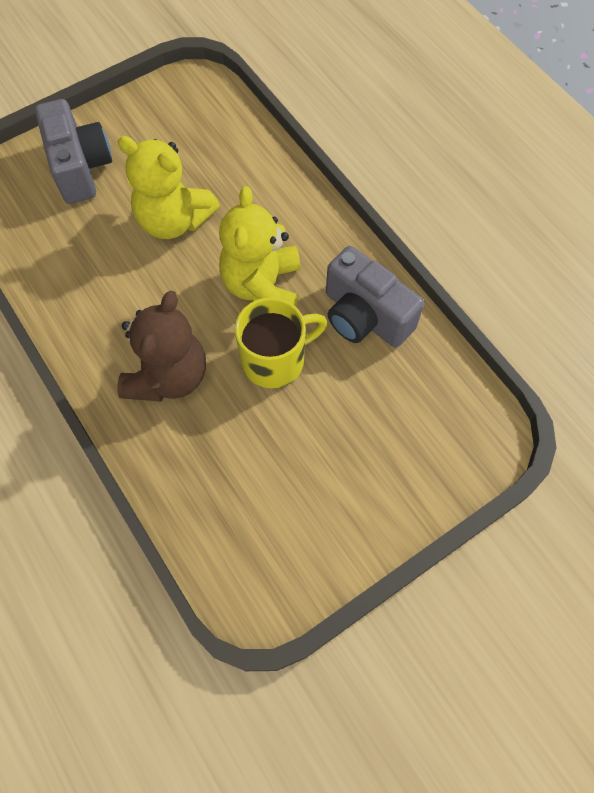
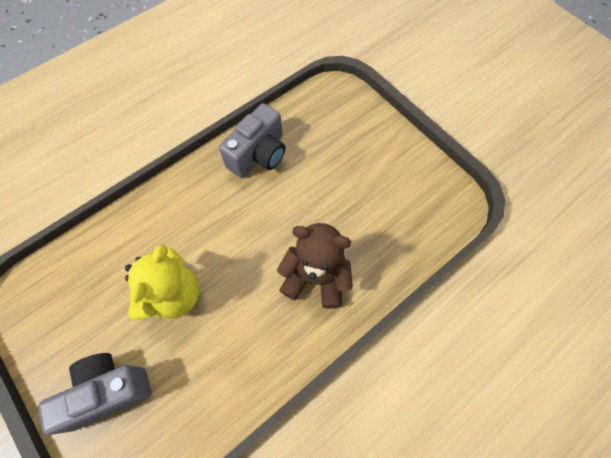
camera: 95 degrees left, 0 degrees up
yellow teddy bear [219,186,301,307] -> none
yellow mug [235,297,327,388] -> none

